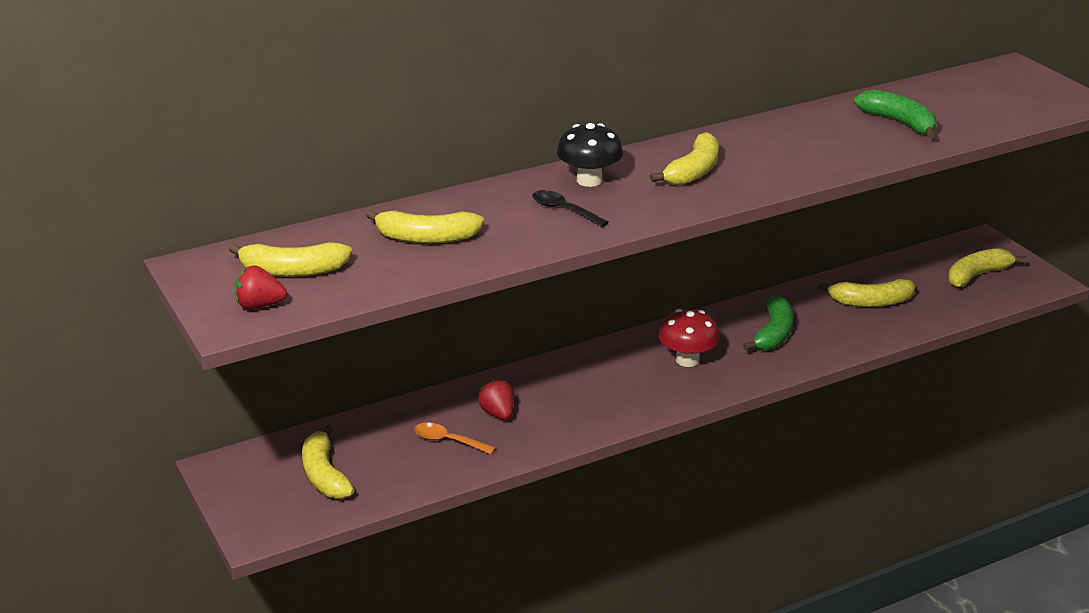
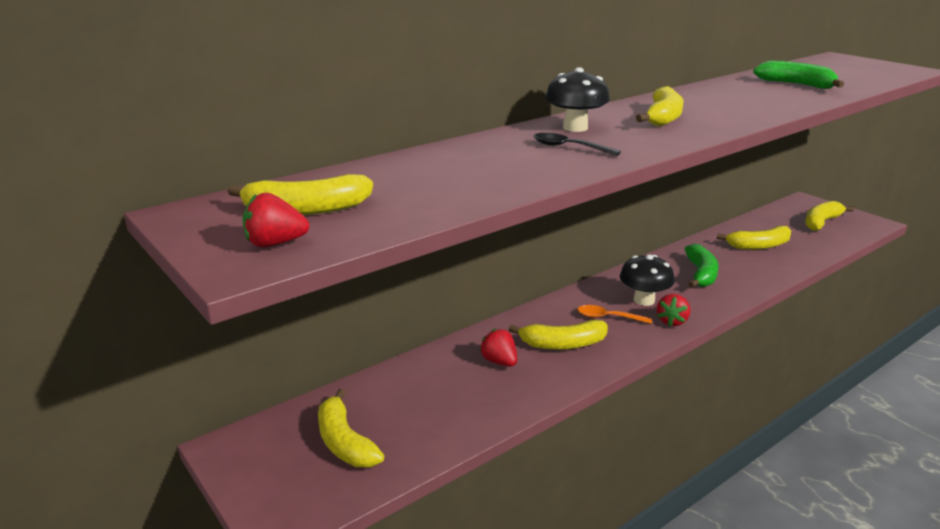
camera: 10 degrees left, 5 degrees down
yellow banana [366,209,484,243] -> yellow banana moved to [509,320,608,350]
orange spoon [414,423,496,454] -> orange spoon moved to [577,305,652,324]
red mushroom [659,309,720,367] -> black mushroom [620,255,675,306]
none -> red strawberry [657,294,690,326]

